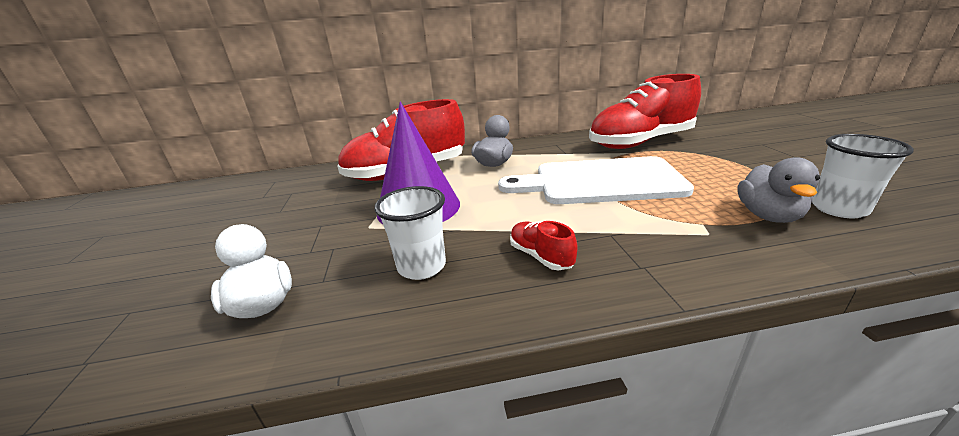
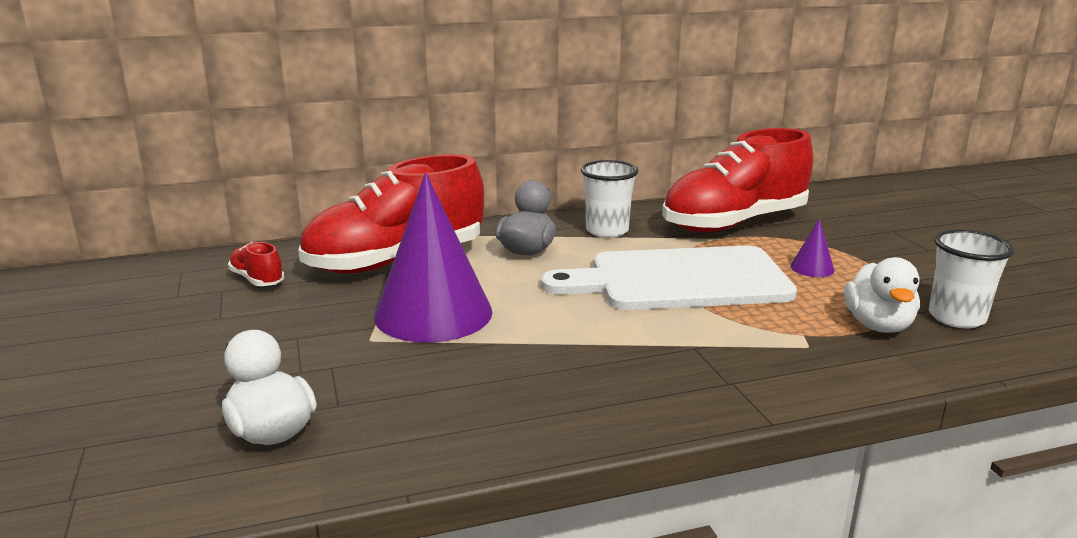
camera: 10 degrees left, 5 degrees down
white cup [374,186,446,280] -> white cup moved to [581,160,638,238]
red shoe [510,221,578,270] -> red shoe moved to [228,242,284,286]
grey duck [737,157,820,223] -> white duck [844,257,920,333]
none -> purple cone [790,218,834,277]

